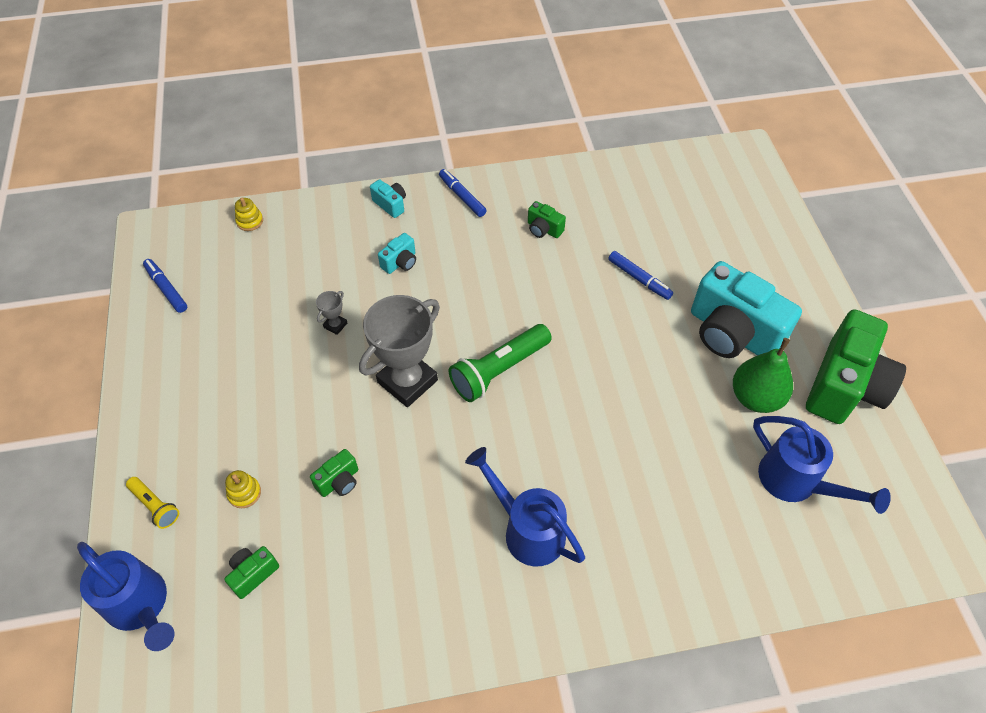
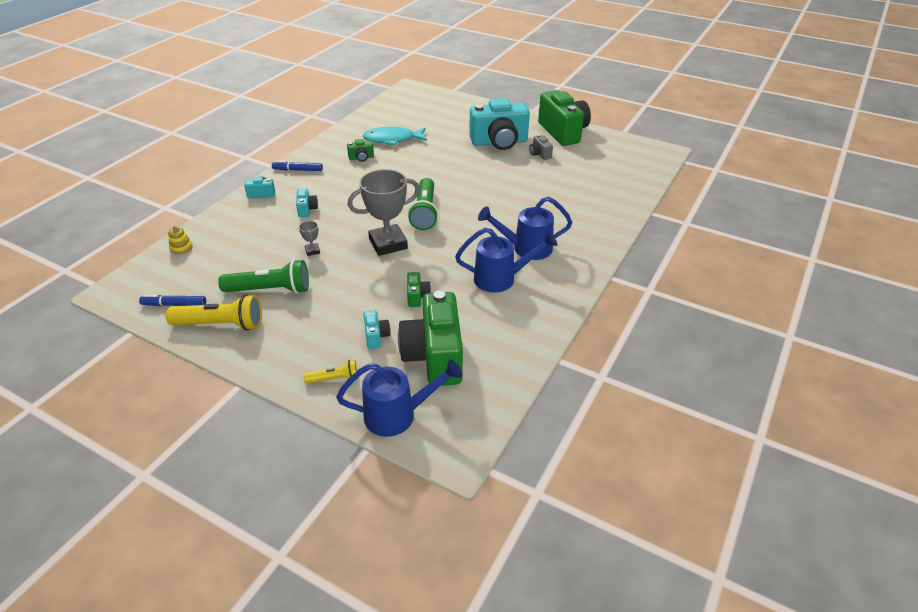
camera: 50 degrees left, 15 degrees down
green camera [224,546,279,599] -> green camera [398,290,463,386], size x2.34
yellow stacking toy [225,470,261,508] -> turquoise camera [363,310,391,349]
grey trophy [359,295,440,407] -> grey trophy turned 75 degrees clockwise [348,169,420,256]
blue marker [608,251,673,300] -> none
green pear [733,338,793,413] -> grey camera [529,134,553,160]
blue watering can [753,416,891,514] -> blue watering can moved to [455,228,558,293]
none -> yellow flashlight [166,294,262,331]
none -> green flashlight [218,260,309,294]
none -> turquoise fish [363,127,427,146]

